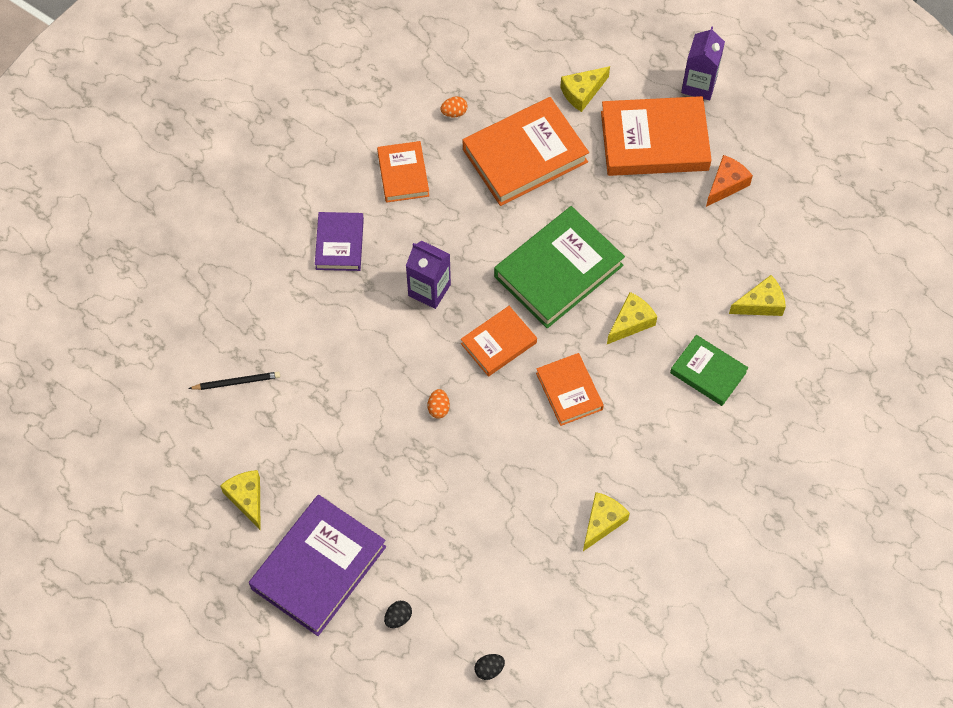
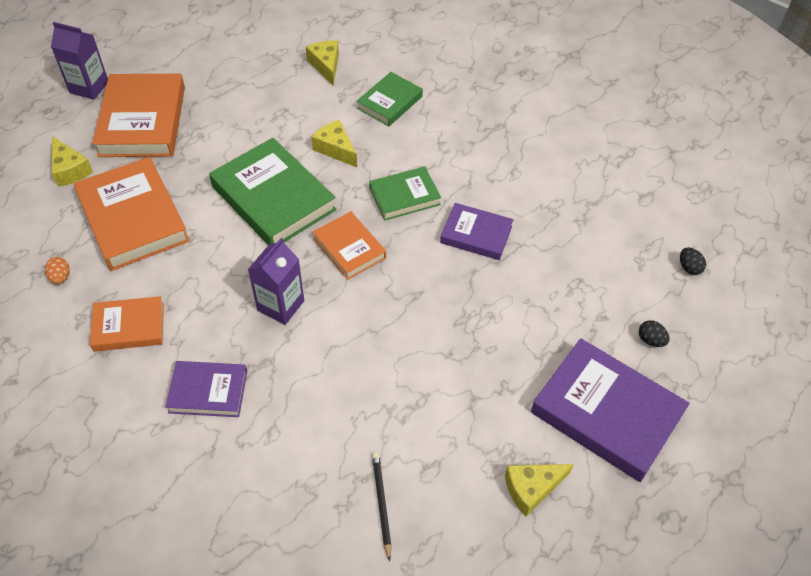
camera: 90 degrees left, 10 degrees down
orange egg [427,389,450,419] -> none
orange book [536,353,604,426] -> green book [369,167,441,221]
yellow cheese [583,492,630,551] -> none
orange cheese [706,155,753,207] -> none
none -> purple book [440,203,513,260]

